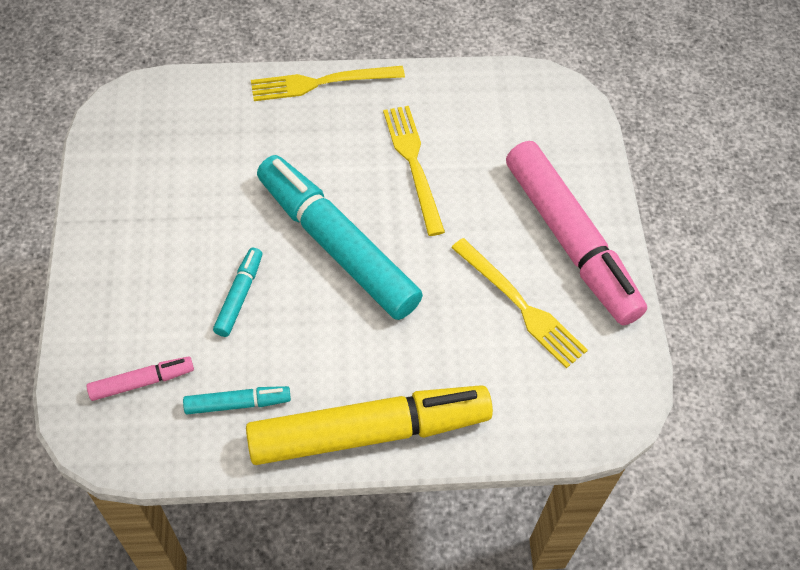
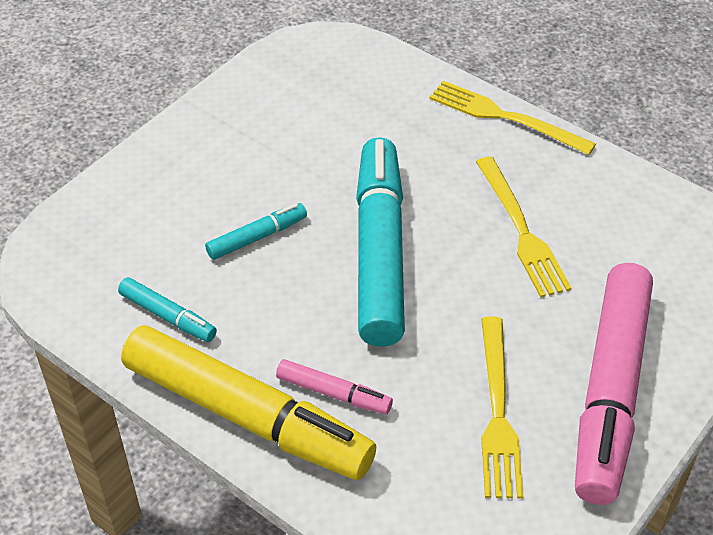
camera: 45 degrees right, 10 degrees down
pink marker [87,356,194,401] -> pink marker moved to [276,359,393,414]
yellow fork [383,106,445,236] -> yellow fork turned 135 degrees clockwise [476,157,572,298]

